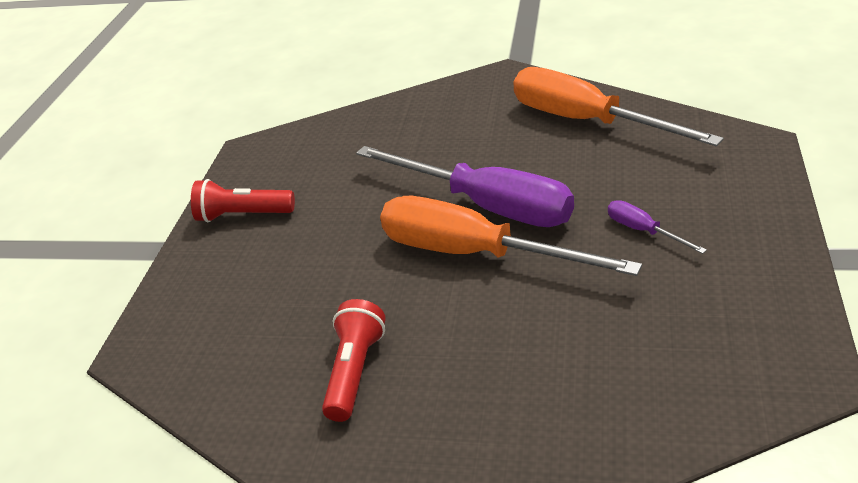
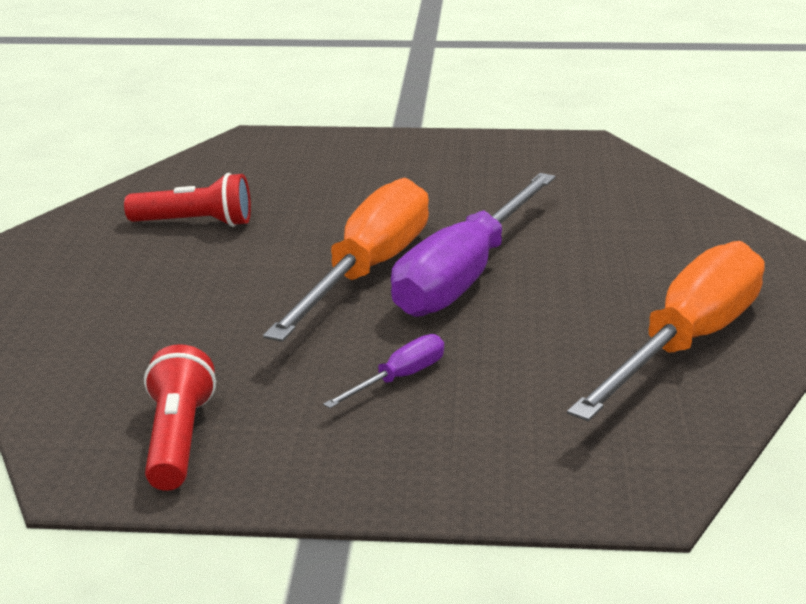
camera: 80 degrees right, 10 degrees down
red flashlight [191,179,295,222] -> red flashlight moved to [144,344,216,491]

